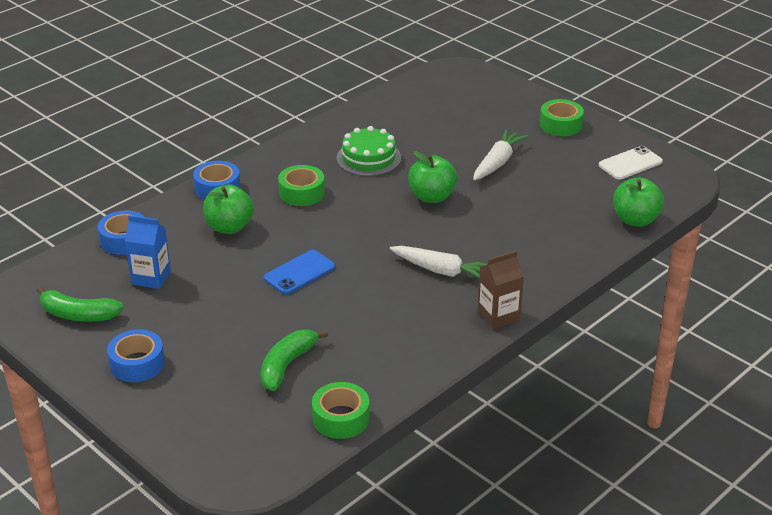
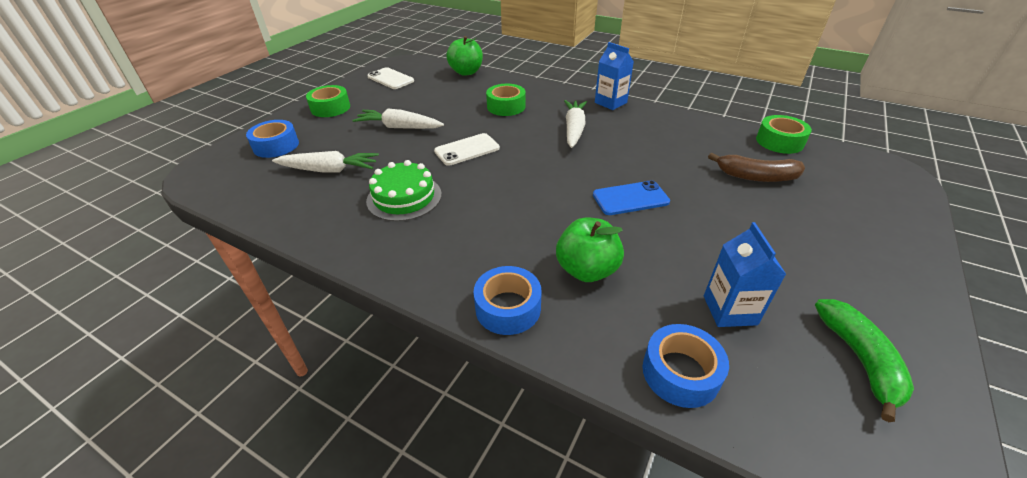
camera: 105 degrees left, 5 degrees up
blue tape [107,329,165,382] -> blue tape moved to [246,120,299,158]
green banana [260,329,328,391] -> brown banana [708,153,805,182]
blue phone [264,250,335,294] -> blue phone turned 45 degrees counterclockwise [593,180,670,215]
green tape [278,165,325,206] -> green tape moved to [486,84,526,116]
green apple [408,151,457,203] -> white phone [434,133,500,166]
brown carton [478,250,524,330] -> blue carton [595,42,634,110]
none -> white carrot [272,151,379,172]

